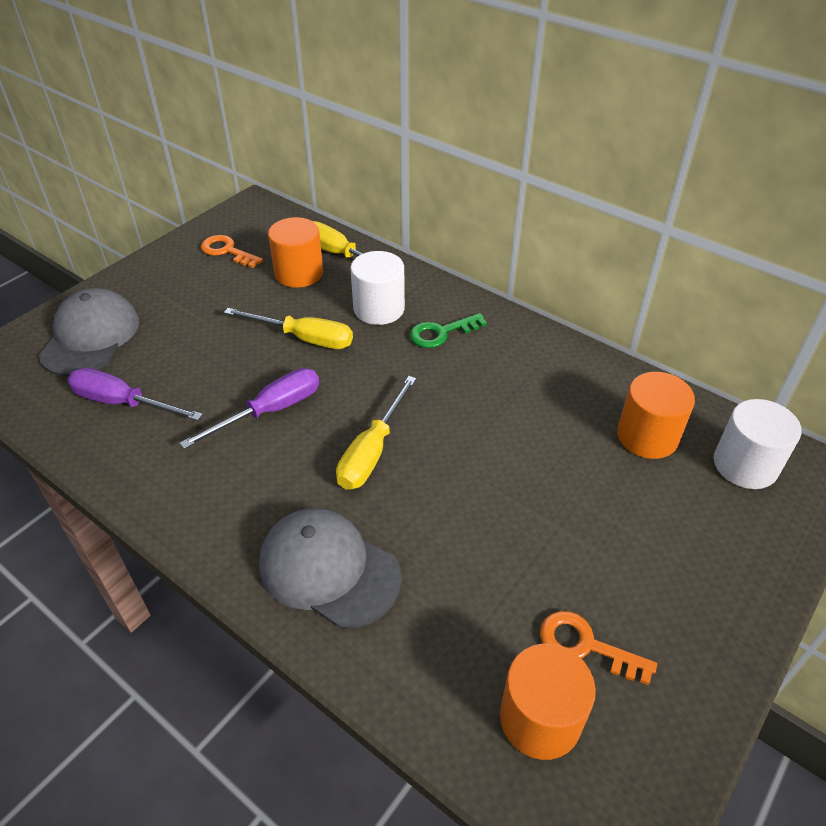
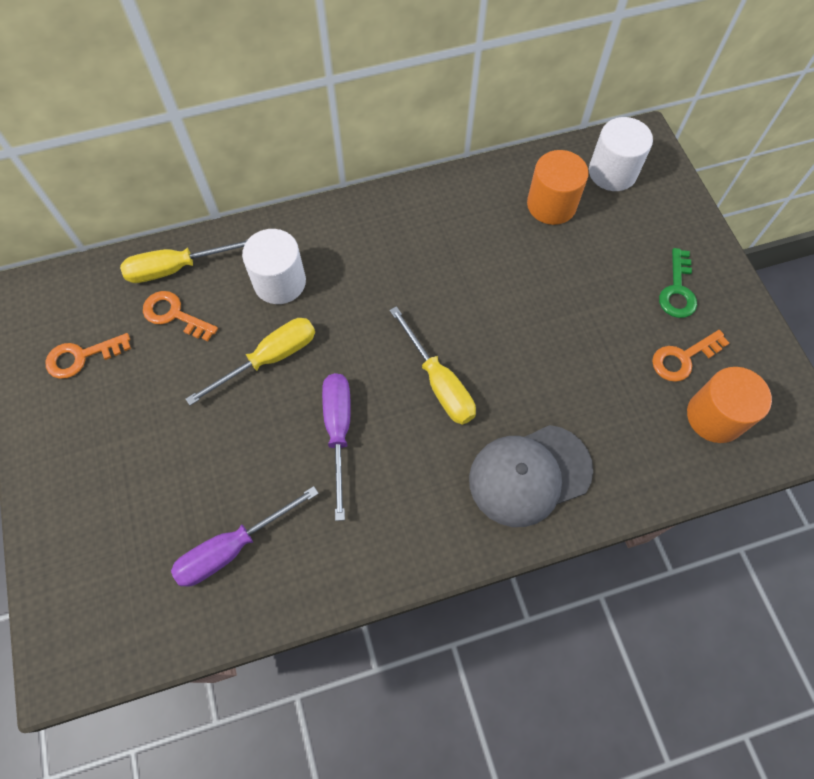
camera: 55 degrees left, 20 degrees up
grey cap [39,288,139,376] -> none
orange cylinder [268,217,323,288] -> orange key [143,291,218,341]
green key [410,313,487,348] -> green key moved to [659,248,697,318]

